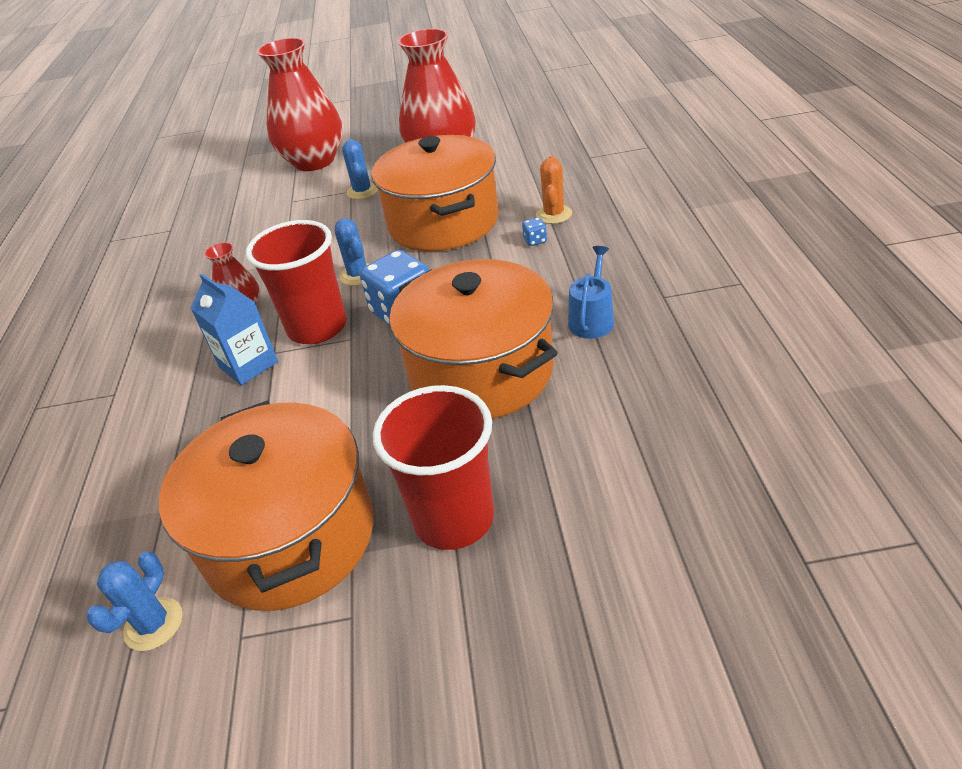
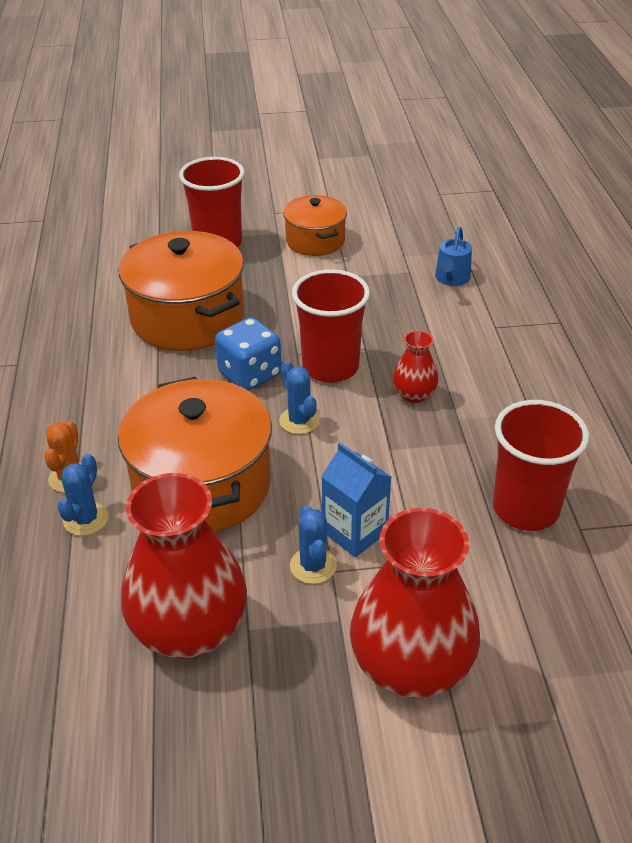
camera: 175 degrees right, 0 degrees up
blue cactus [86,551,182,651] -> blue cactus moved to [58,454,108,536]
orange pot [159,401,374,611] -> orange pot [283,195,347,256], size x0.58
blue carton [190,274,278,385] -> blue carton moved to [321,443,391,557]
blue dice [522,218,547,246] -> none
blue watering can [568,246,614,339] -> blue watering can moved to [435,227,472,286]
none -> red cup [493,400,589,531]

